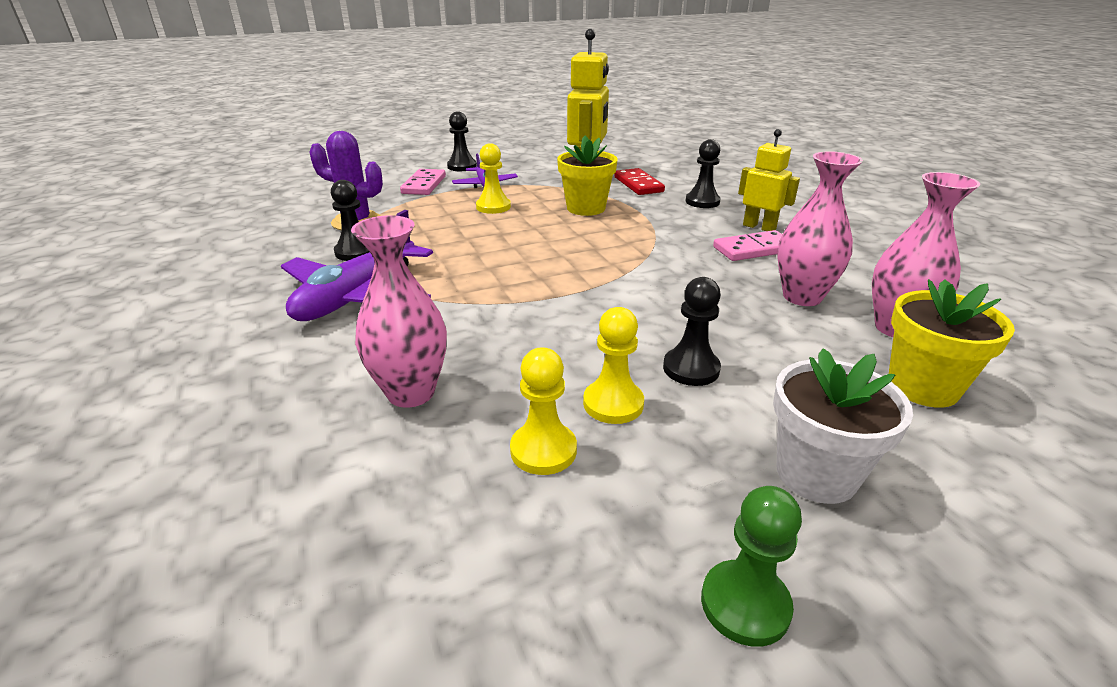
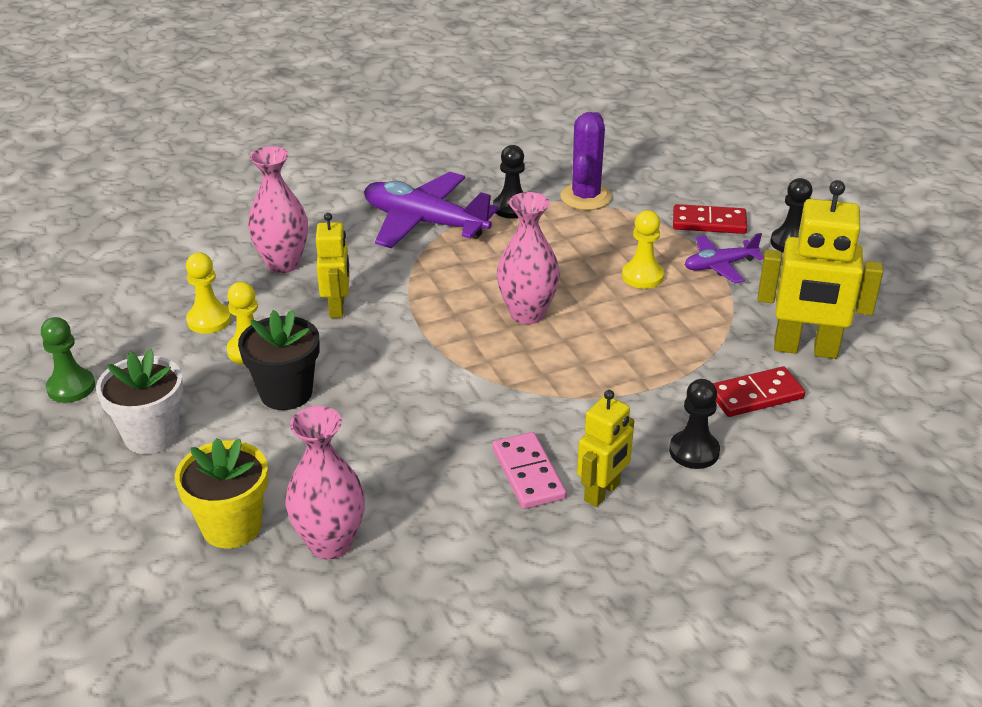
camera: 90 degrees right, 5 degrees up
pink domino [400,169,446,195] -> red domino [673,204,747,234]
yellow flower pot [557,136,618,216] -> none
black pawn [663,277,721,386] -> black flower pot [238,310,320,410]
pink vase [777,151,863,306] -> pink vase moved to [497,192,560,324]
none -> yellow robot [316,213,350,318]

